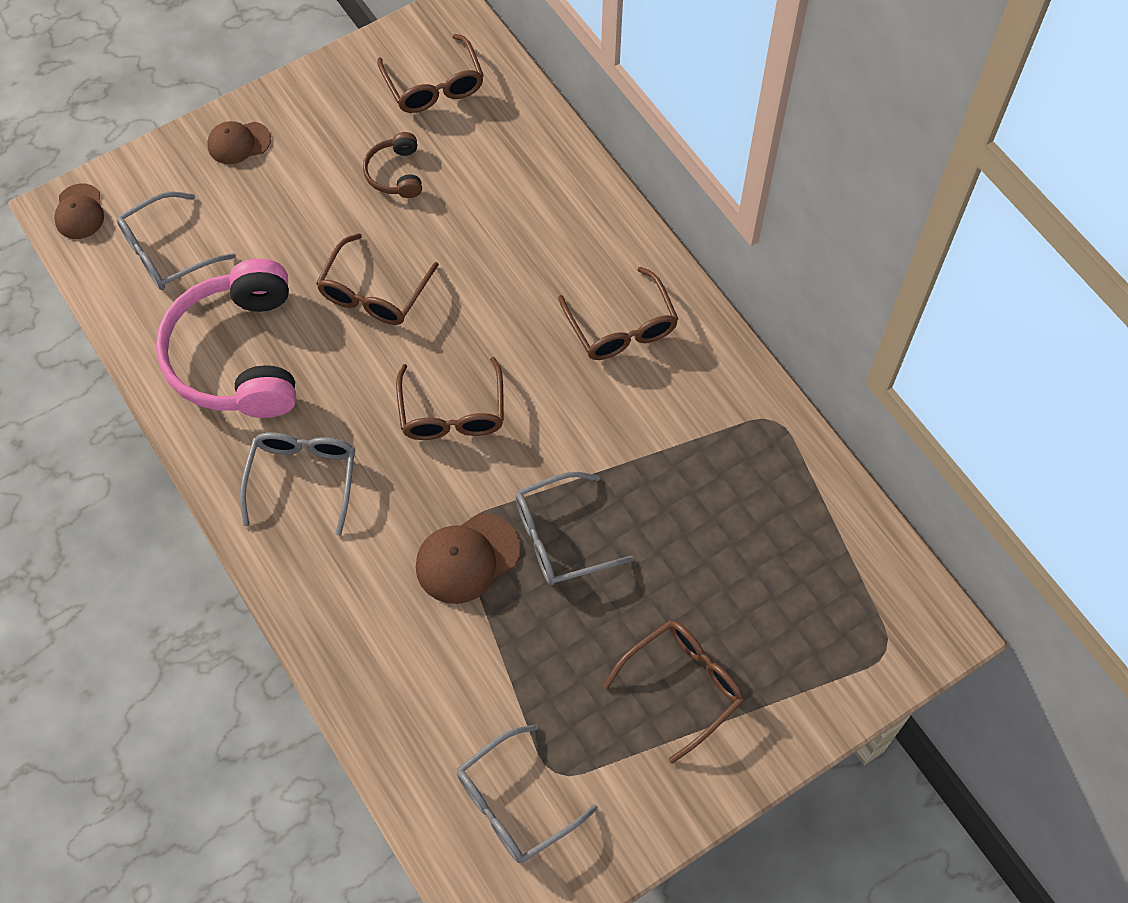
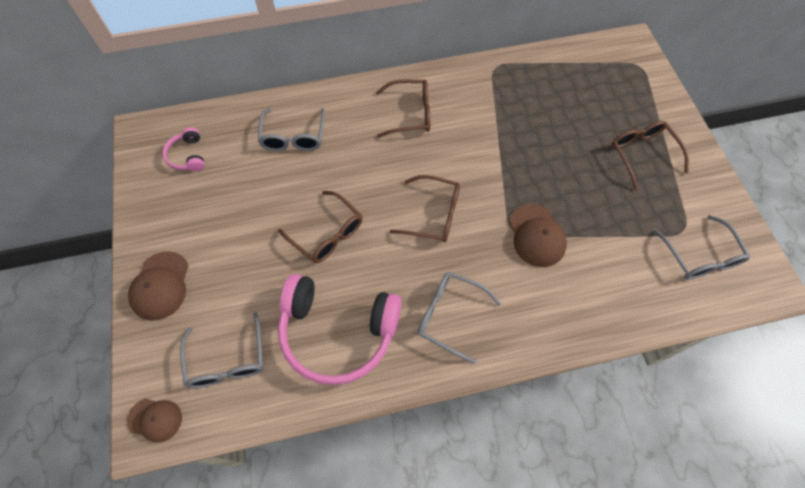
camera: 70 degrees left, 0 degrees up
brown cap [207,121,271,164] -> brown cap [128,251,189,321], size x1.50
brown headphones [363,132,422,198] -> none
brown glasses [377,34,484,113] -> pink headphones [163,127,205,171]
grey glasses [515,472,634,585] -> grey glasses moved to [258,108,325,151]

